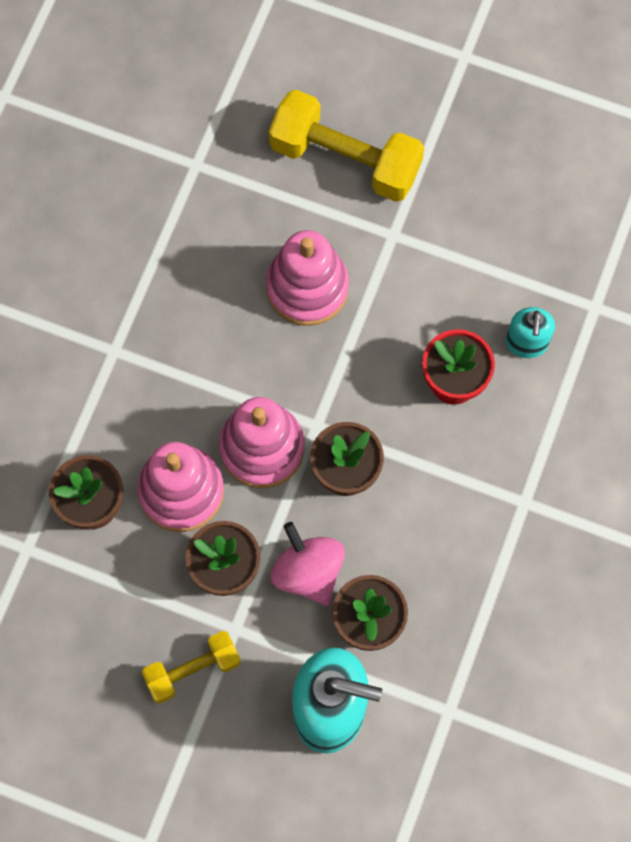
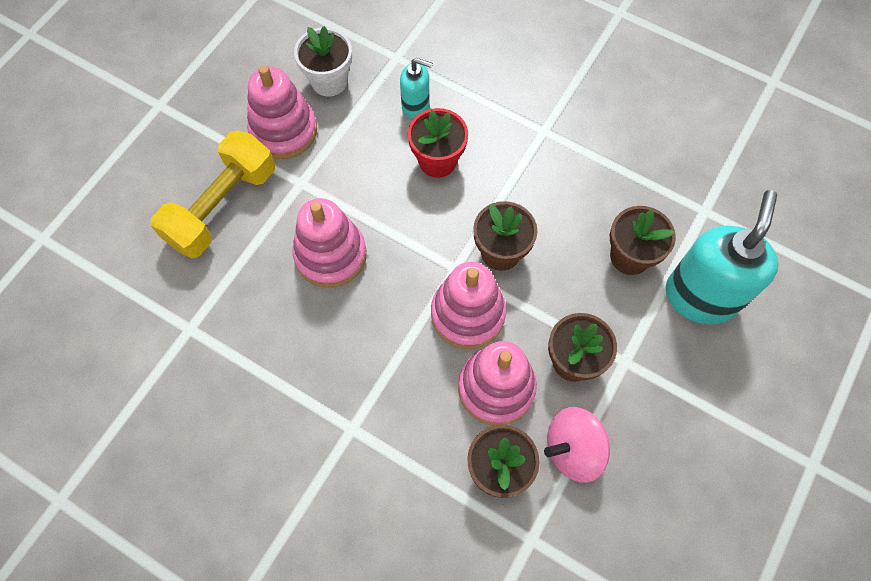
camera: 80 degrees left, 5 degrees down
yellow dumbbell [142,631,241,703] -> none
pink spinning top [271,522,345,606] -> pink spinning top moved to [544,407,610,483]
none -> pink stacking toy [247,65,317,159]
none -> white flower pot [294,26,352,97]

